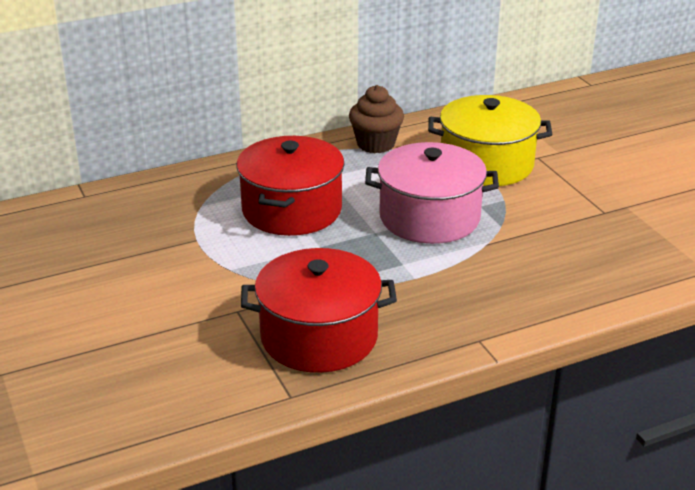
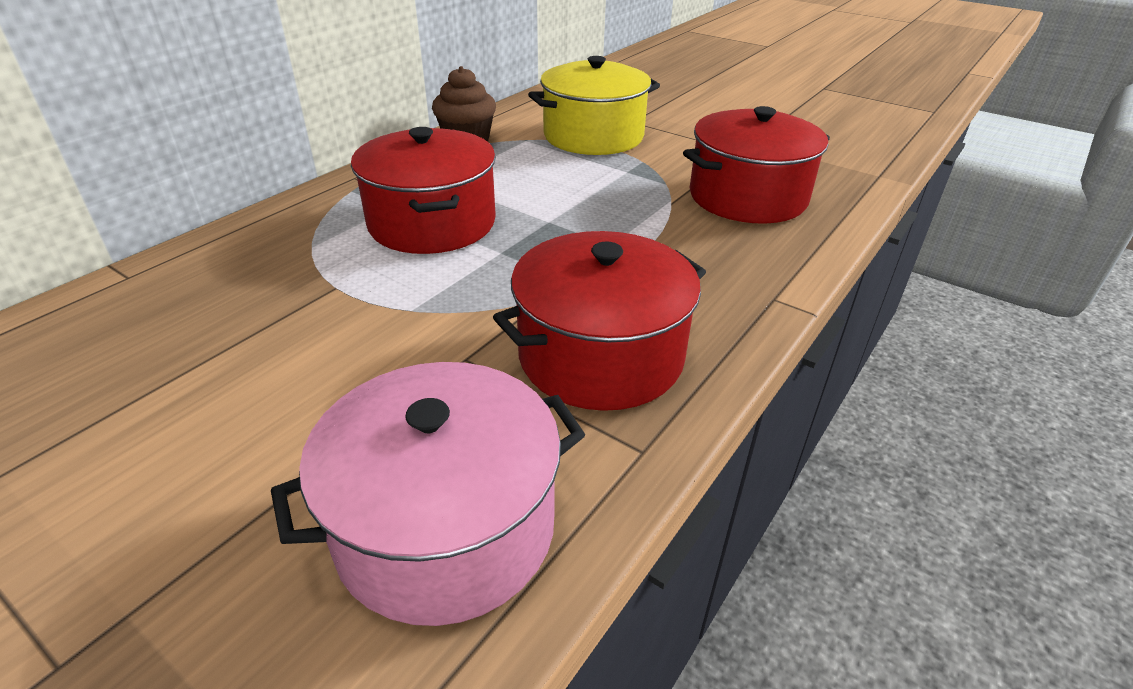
camera: 30 degrees left, 5 degrees up
pink pot [365,142,499,244] -> pink pot moved to [271,362,586,626]
none -> red pot [683,106,830,224]

